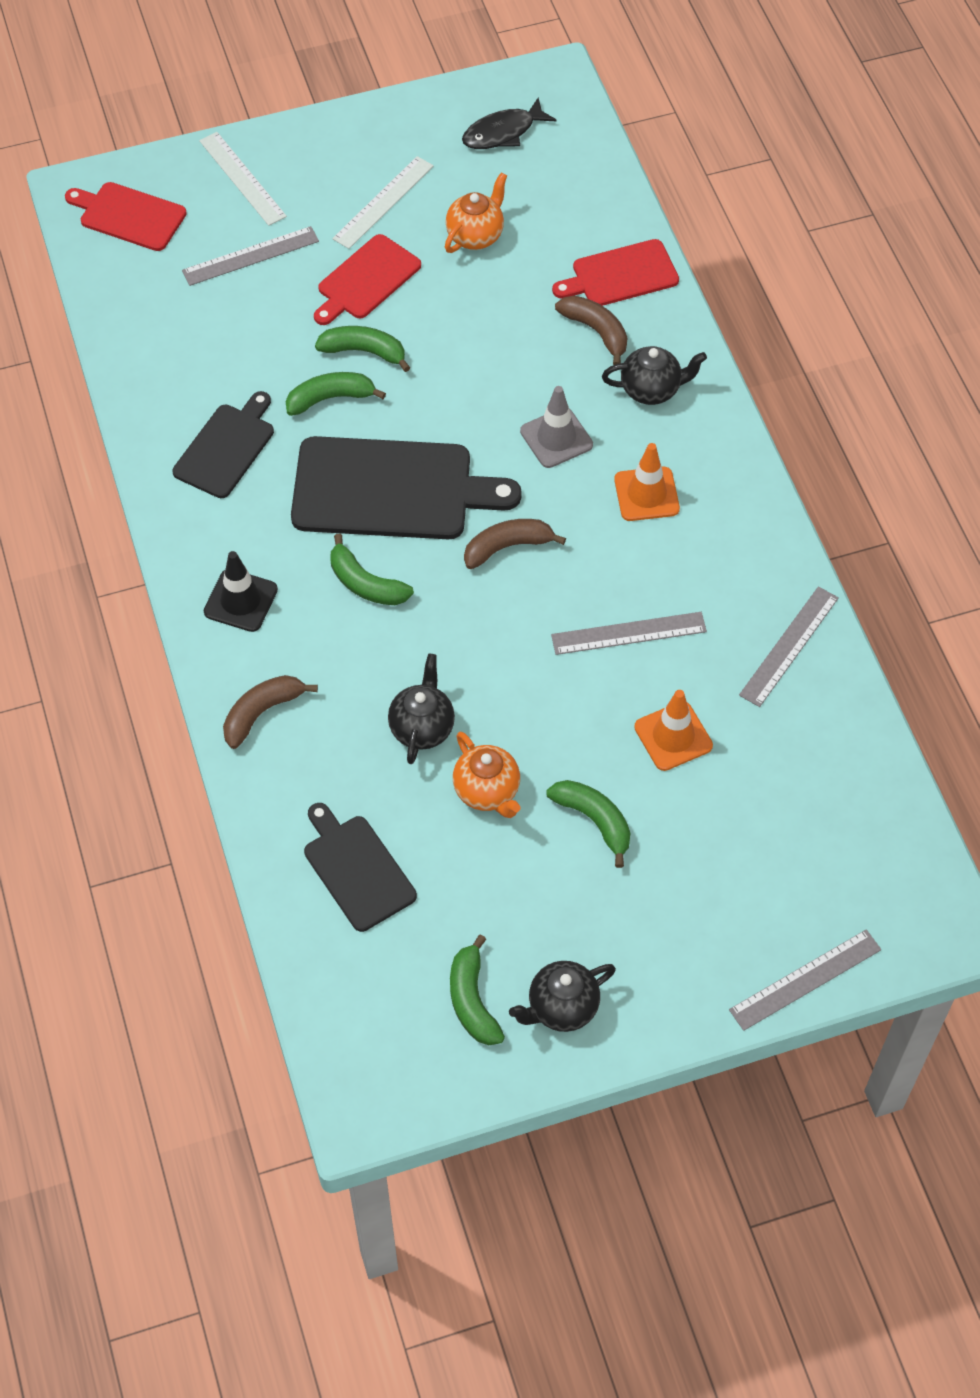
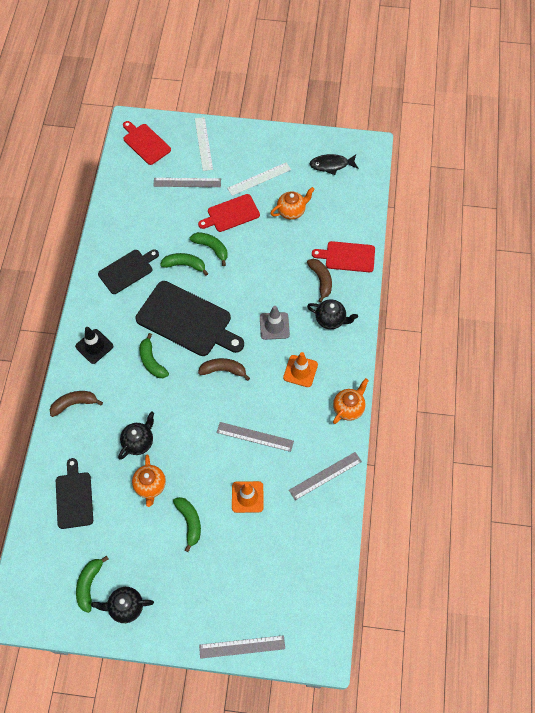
camera: 25 degrees right, 5 degrees up
none -> orange teapot [333,378,369,424]

